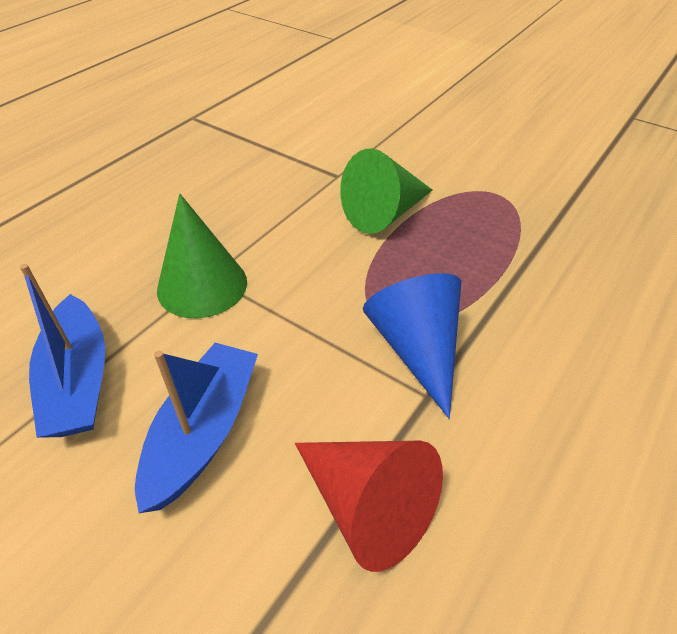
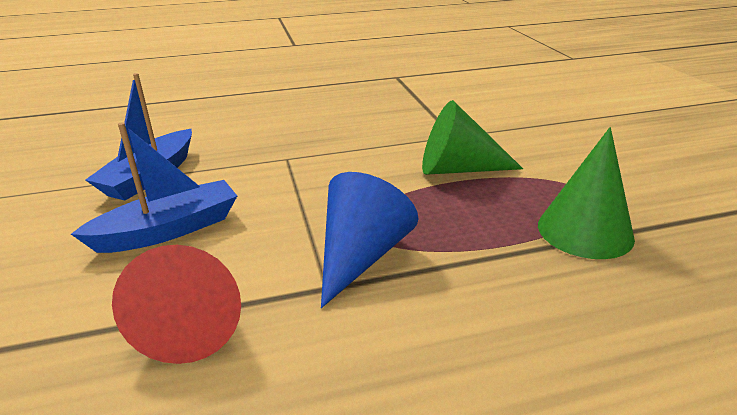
camera: 40 degrees right, 15 degrees down
green cone [157,194,247,318] -> green cone moved to [538,127,635,259]

